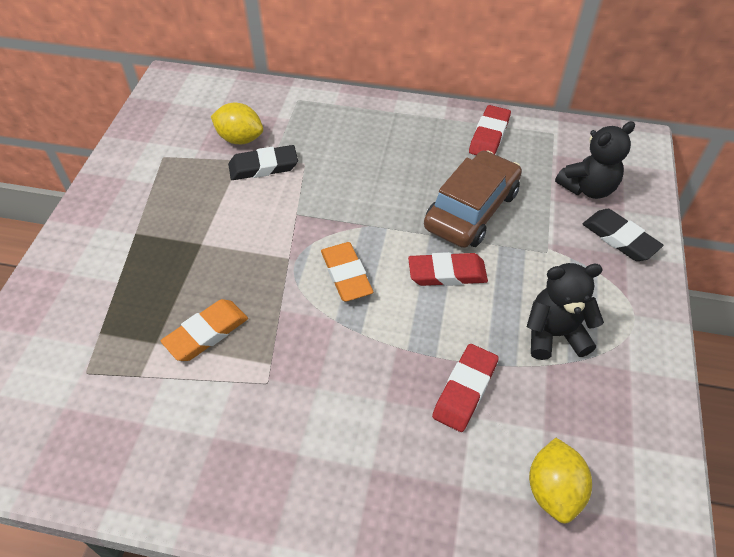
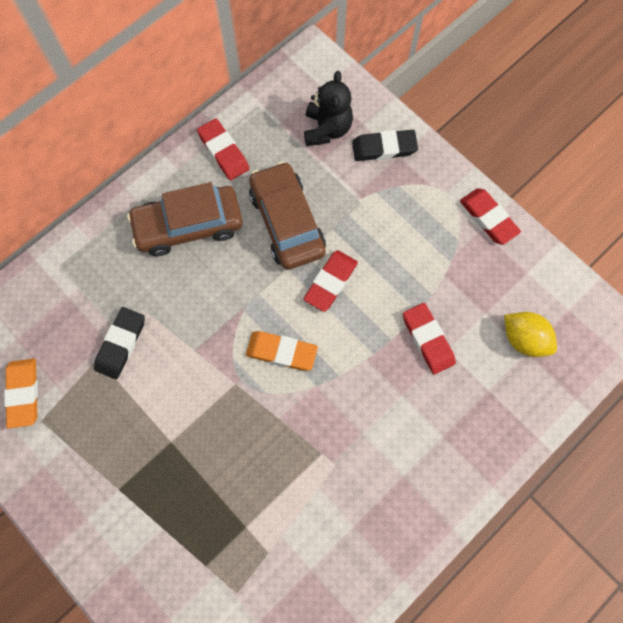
camera: 55 degrees left, 20 degrees up
orange eraser [161,299,248,361] -> orange eraser moved to [4,358,38,428]
yellow lemon [211,103,263,144] -> none
black teddy bear [527,263,604,360] -> none
none -> brown car [127,182,243,256]
none -> red eraser [460,188,521,245]

